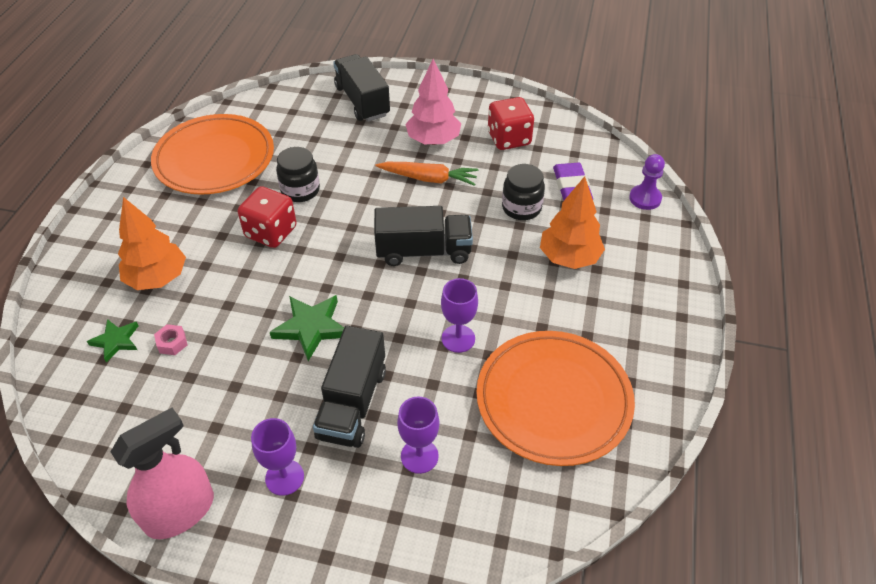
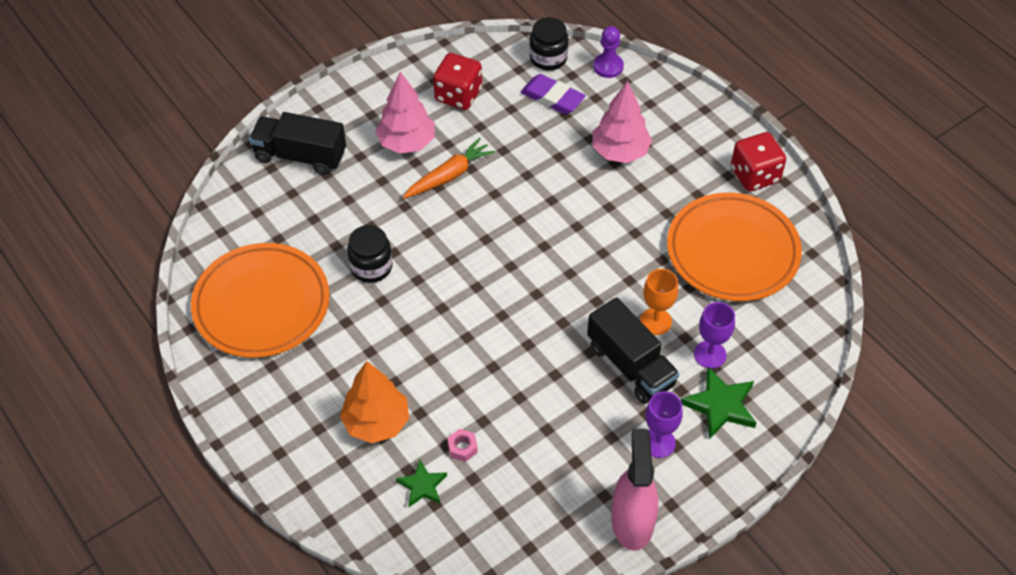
camera: 50 degrees left, 5 degrees up
red dice [238,186,297,248] -> red dice moved to [731,132,786,191]
green star [270,295,344,361] -> green star moved to [681,367,756,439]
black truck [374,206,473,266] -> none
purple goblet [441,278,478,353] -> none
black jar [502,164,545,220] -> black jar moved to [529,17,568,71]
orange tree [540,176,605,269] -> pink tree [593,81,652,163]
none -> orange goblet [640,269,678,335]

